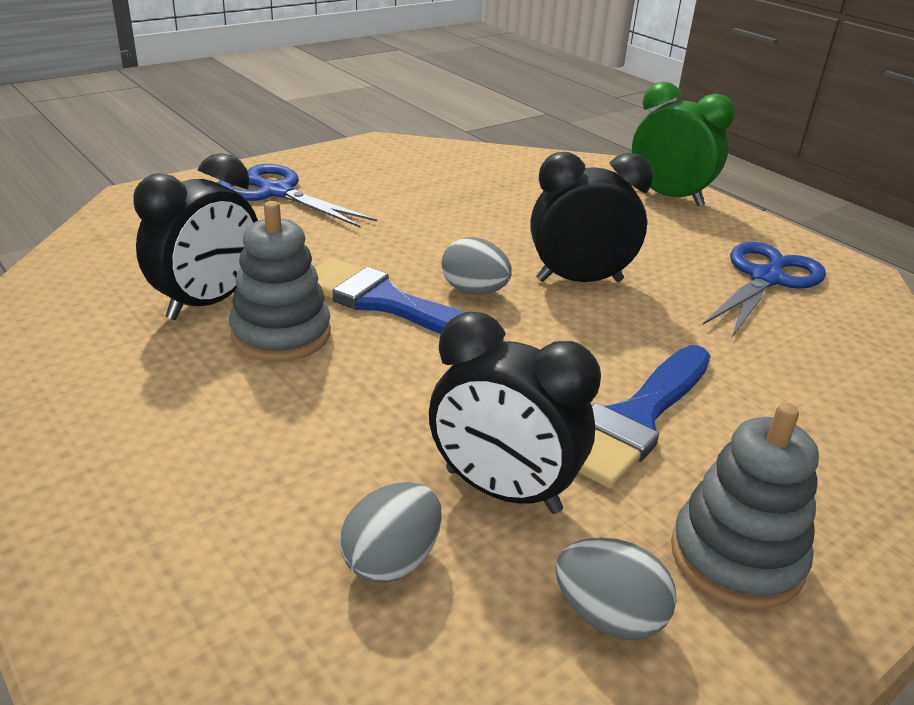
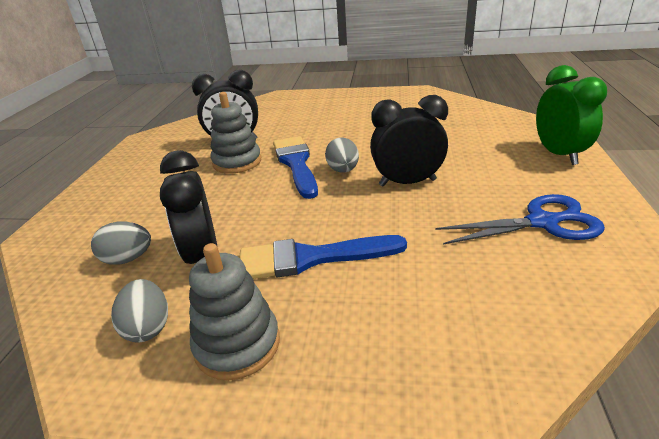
camera: 50 degrees right, 0 degrees up
blue scissors [218,164,377,228] -> none
black clock [530,152,653,282] -> black clock turned 45 degrees counterclockwise [370,95,448,187]

